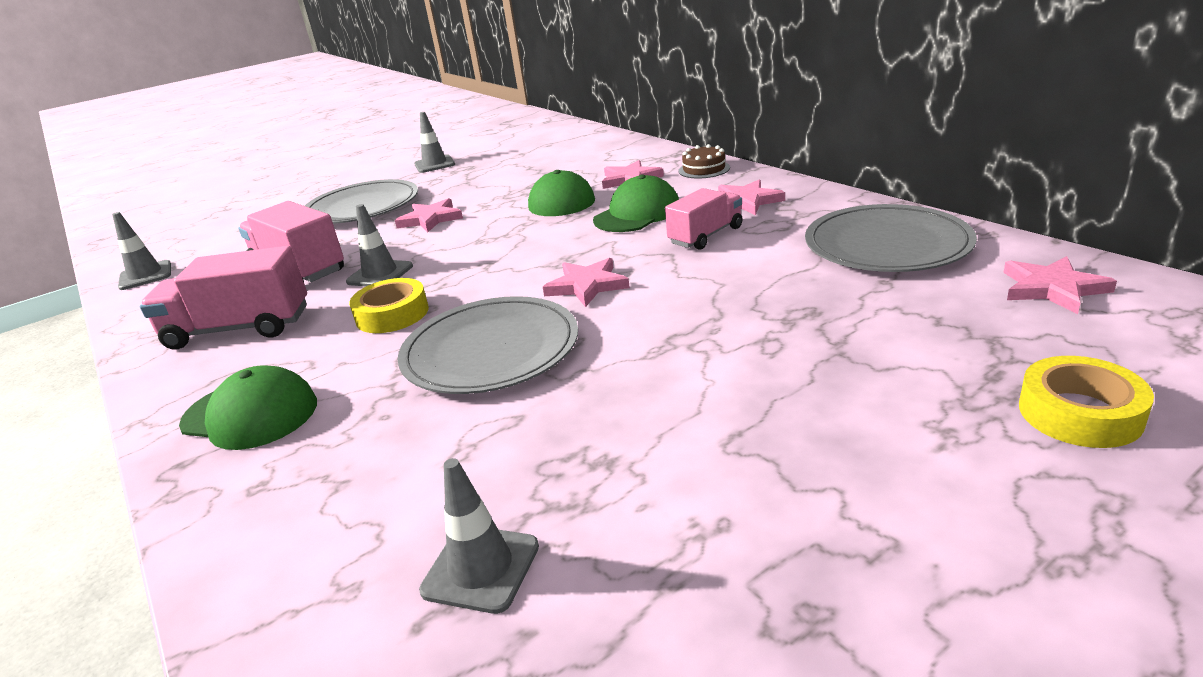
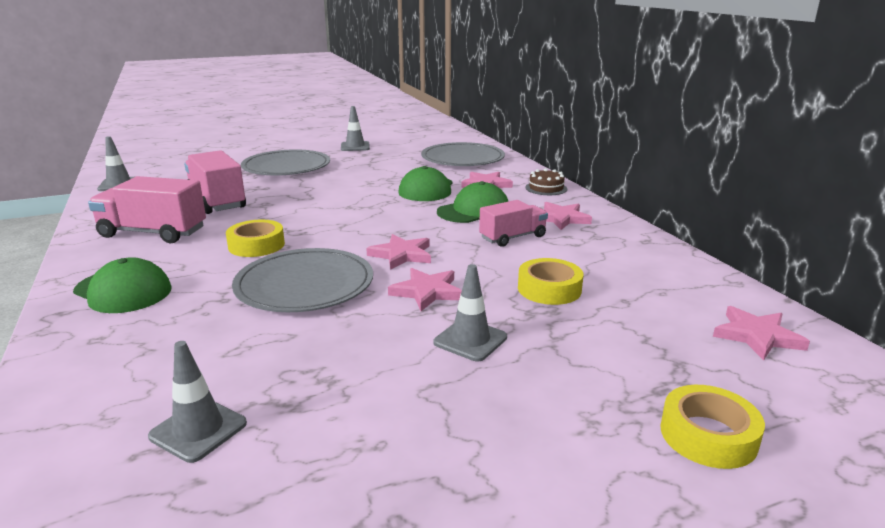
camera: 10 degrees right, 5 degrees down
grey traffic cone [346,204,413,286] -> grey traffic cone moved to [434,264,507,361]
pink star [395,198,463,232] -> pink star moved to [388,268,462,311]
grey plate [805,204,977,272] -> grey plate moved to [421,142,505,166]
none -> yellow tape [518,258,584,305]

